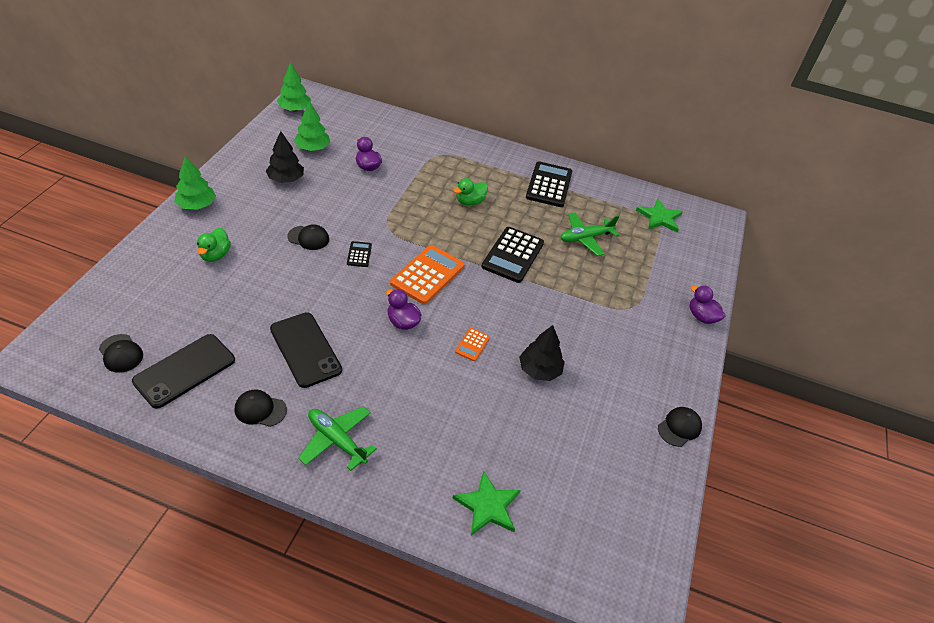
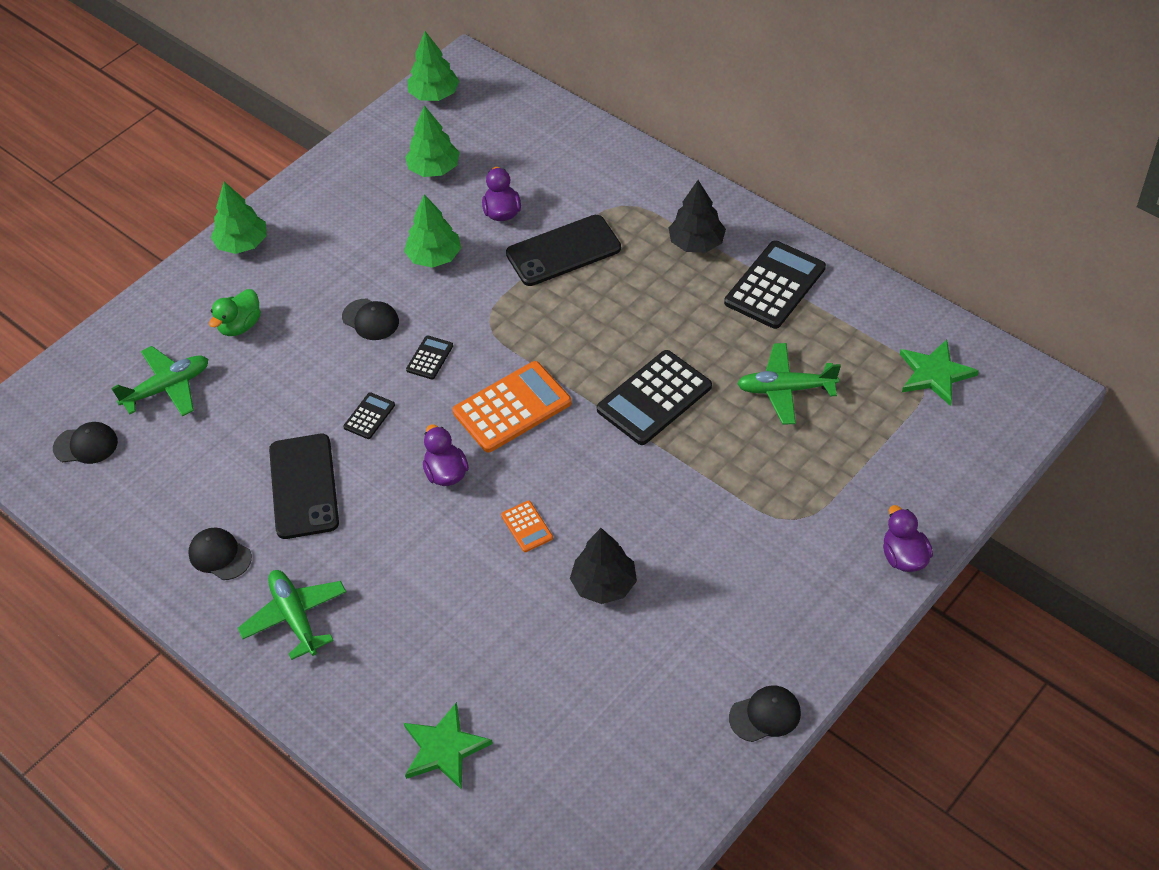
camera: 30 degrees right, 5 degrees up
black cap [99,334,143,373] -> black cap turned 75 degrees counterclockwise [53,422,118,464]
black phone [132,334,235,409] -> black phone moved to [506,215,621,286]
black tree [266,131,304,183] -> black tree moved to [669,180,726,252]
green duck [453,178,488,206] -> none
orange calculator [455,328,490,361] -> orange calculator turned 75 degrees counterclockwise [501,501,553,552]
none -> green plane [111,346,208,416]
none -> black calculator [343,392,395,439]
none -> green tree [404,194,461,268]

